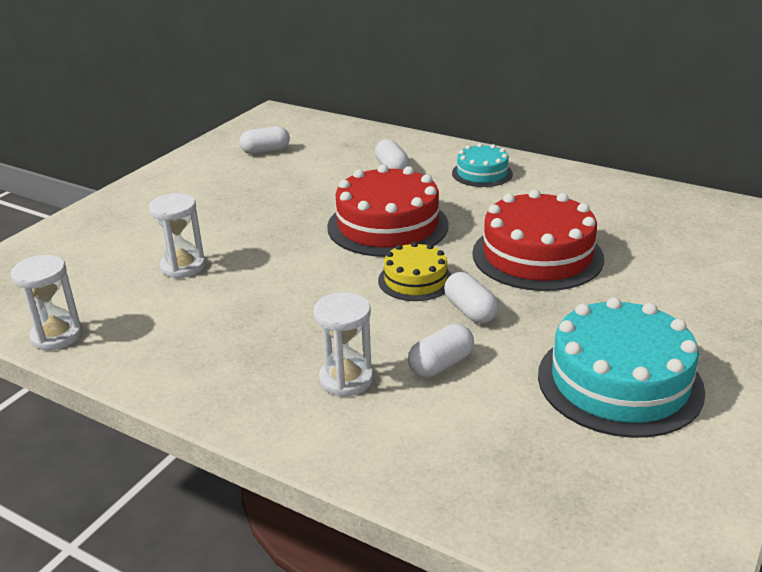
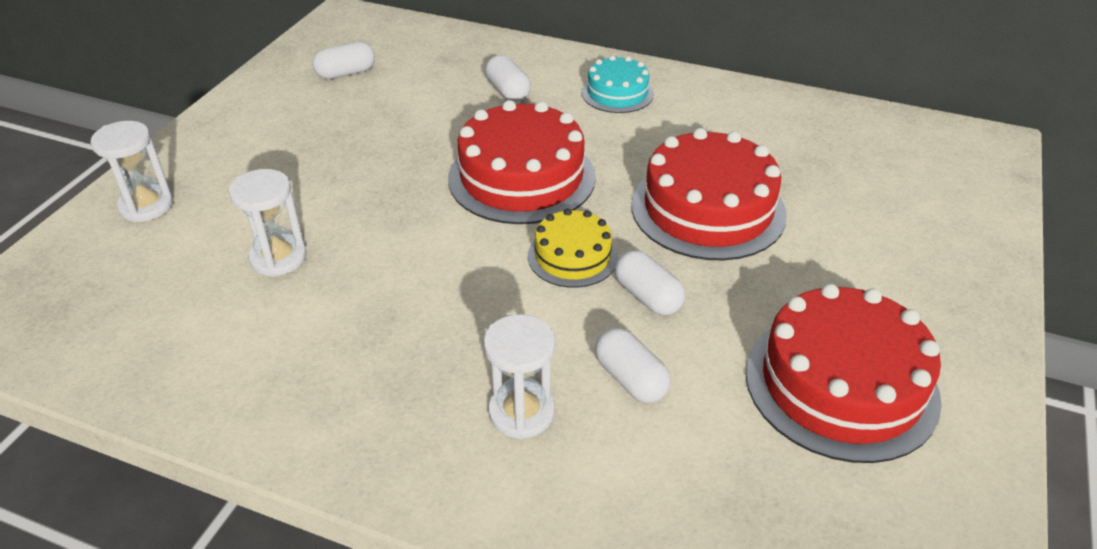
camera: 10 degrees left, 10 degrees up
white hourglass [11,255,82,350] -> white hourglass moved to [90,121,173,222]
white capsule [408,324,474,377] -> white capsule turned 75 degrees counterclockwise [595,328,671,403]
turquoise cake [538,297,705,438] -> red cake [746,284,942,463]

